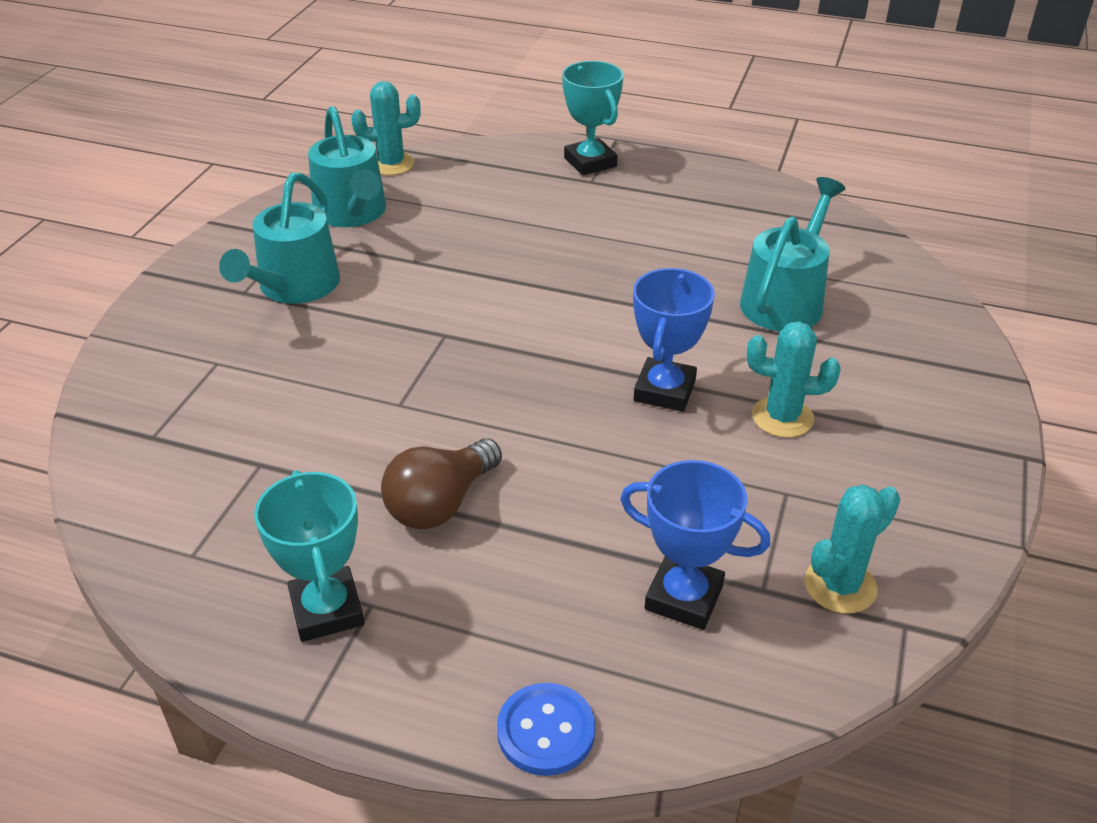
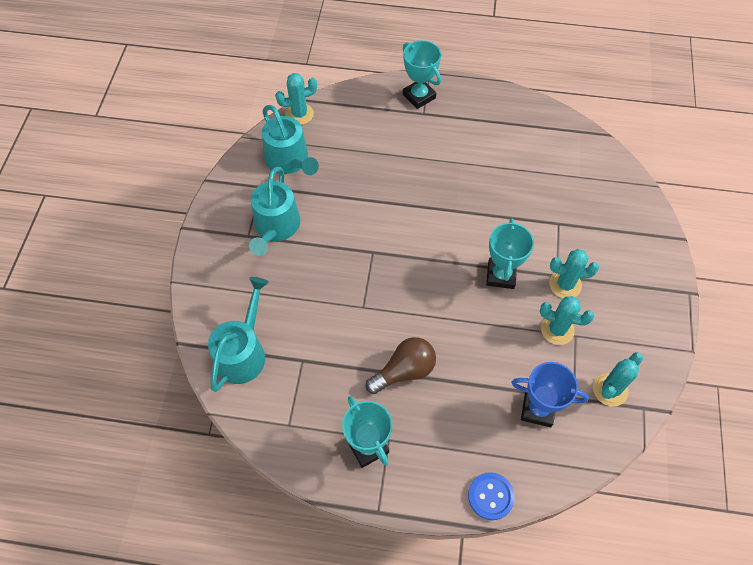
camera: 10 degrees left, 20 degrees up
brown light bulb [381,438,502,529] -> brown light bulb turned 150 degrees counterclockwise [366,337,436,394]
blue trophy [633,268,715,412] -> turquoise trophy [486,218,534,289]
turquoise watering can [740,177,846,331] -> turquoise watering can moved to [208,277,269,392]
none -> turquoise cactus [540,296,595,345]

